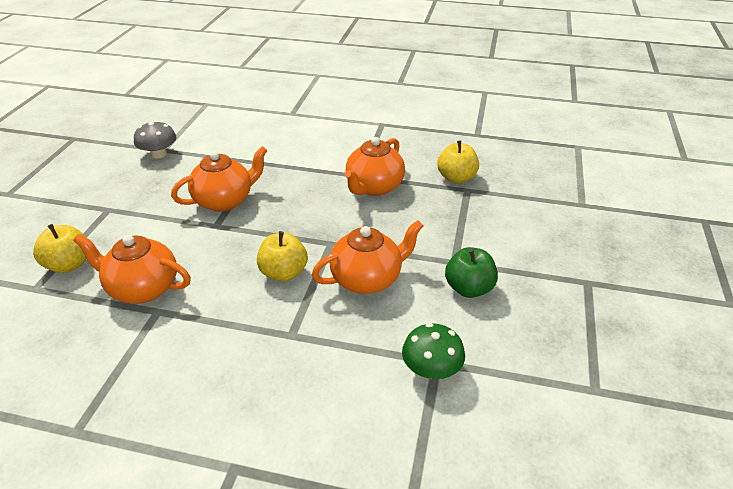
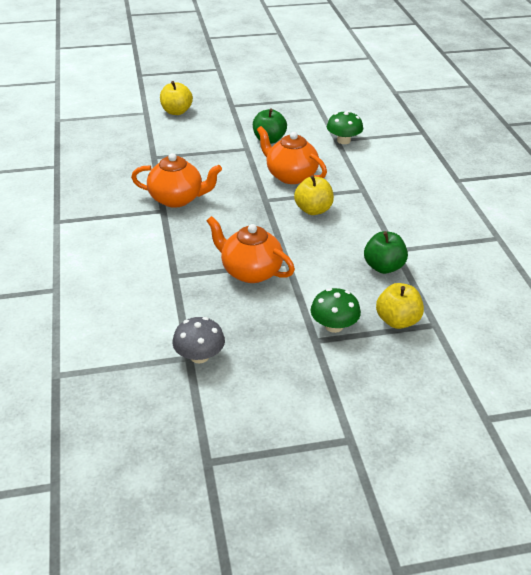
camera: 115 degrees left, 0 degrees up
orange teapot [73,234,191,304] -> green apple [364,231,408,274]
yellow apple [437,140,479,184] -> yellow apple moved to [160,81,193,115]
none -> green mushroom [311,288,361,333]

